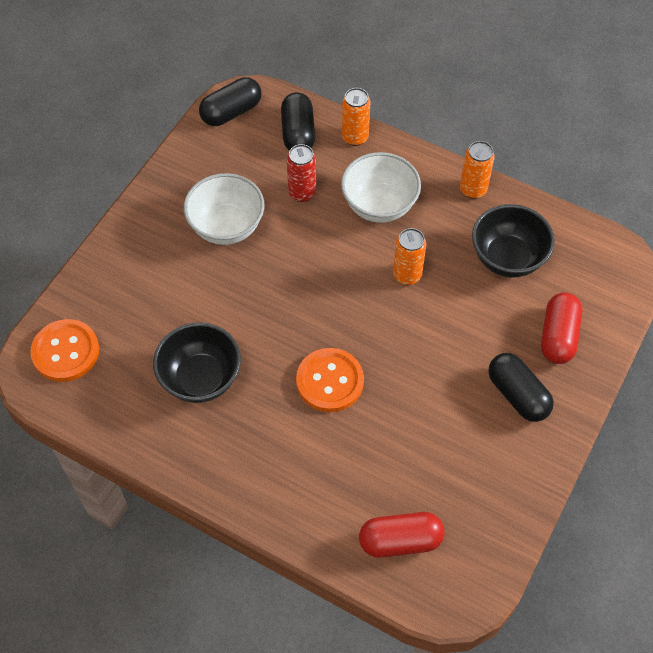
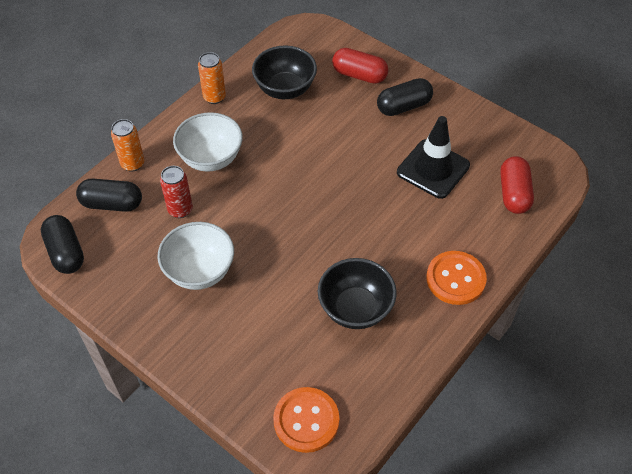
camera: 80 degrees left, 5 degrees down
orange button [296,348,364,412] -> orange button moved to [426,251,487,305]
orange can [393,228,426,285] -> none
none -> black traffic cone [397,116,470,199]

